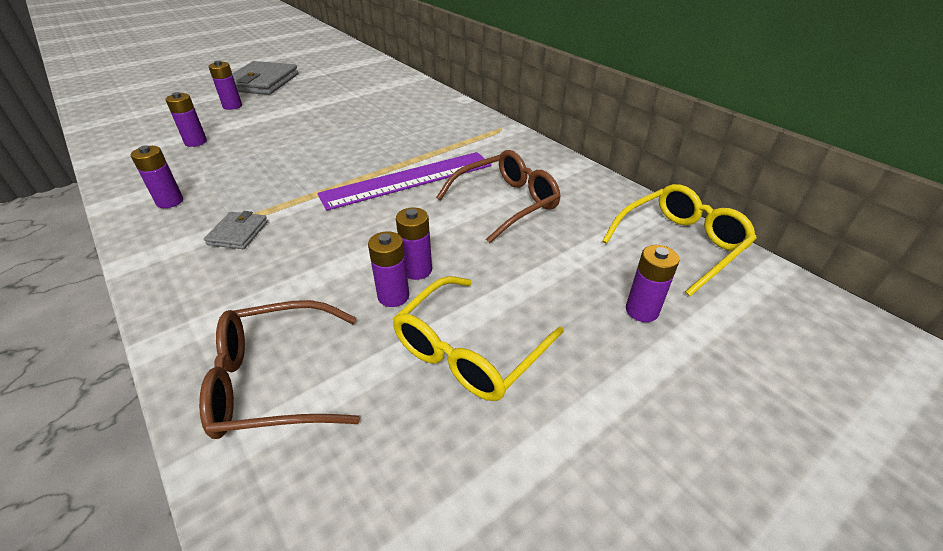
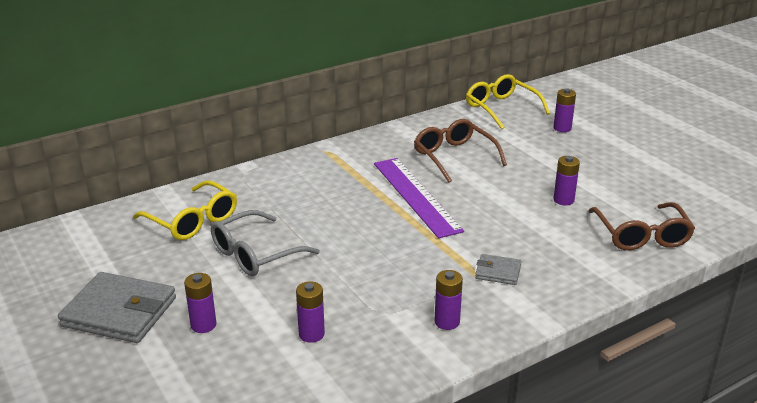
camera: 85 degrees left, 10 degrees down
yellow glasses [393,276,564,401] -> yellow glasses moved to [133,180,237,240]
purple battery [396,208,432,280] -> none
none -> grey glasses [211,210,320,276]

